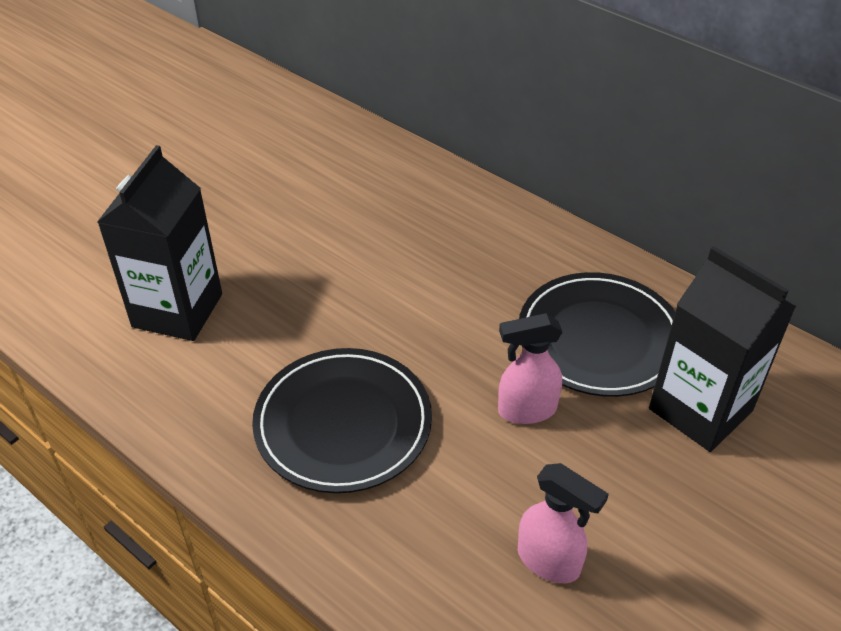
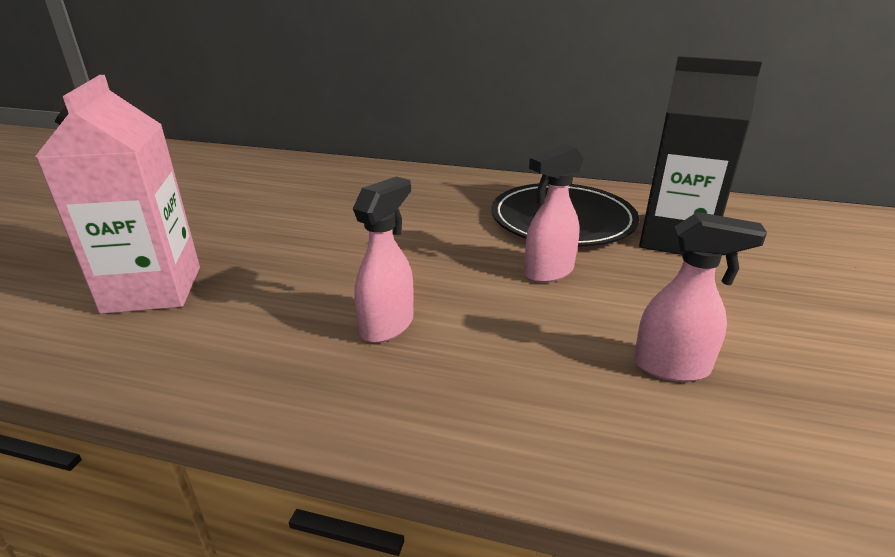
camera: 25 degrees left, 15 degrees down
black carton [97,145,222,341] -> pink carton [35,75,200,314]
black plate [252,348,432,493] -> pink spray bottle [353,177,413,343]

